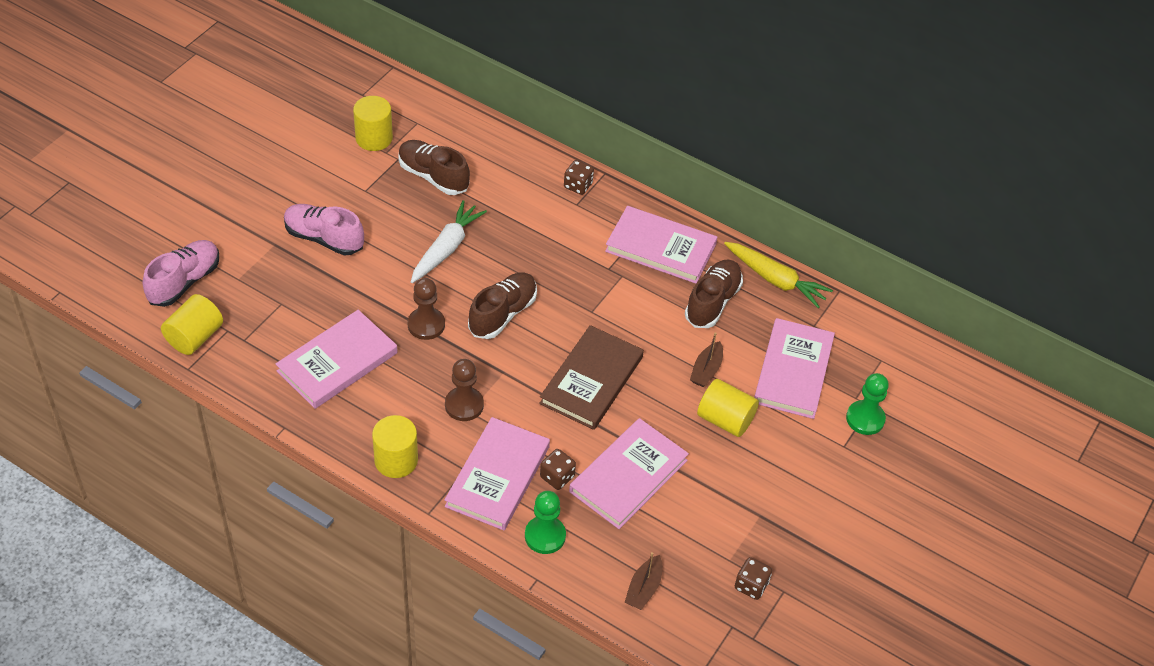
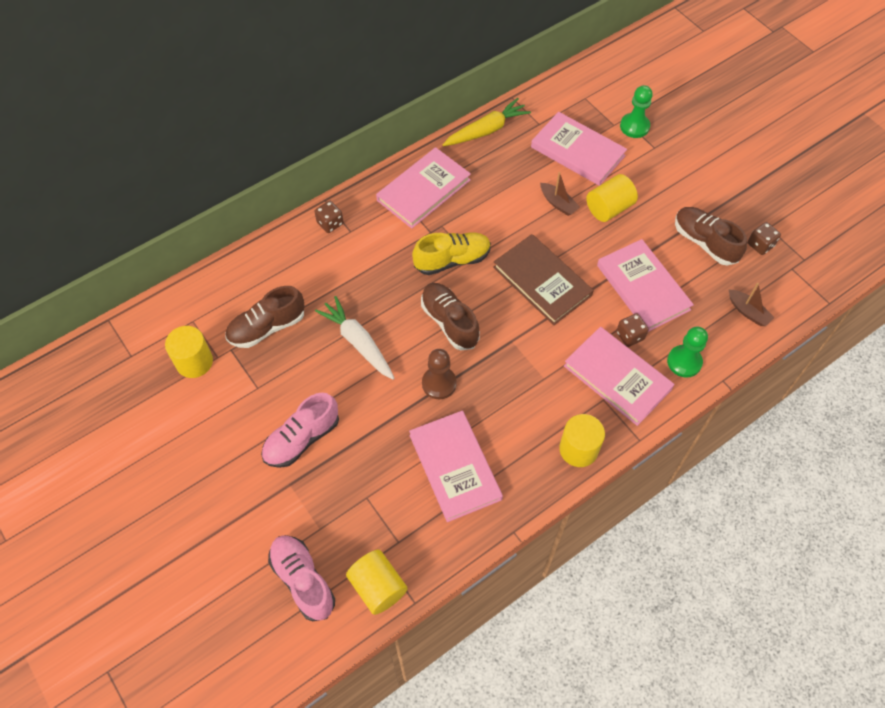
camera: 65 degrees left, 10 degrees up
brown pawn [445,359,484,421] -> none
brown shoe [685,259,743,328] -> brown shoe moved to [675,207,747,266]
none -> yellow shoe [412,232,491,275]

